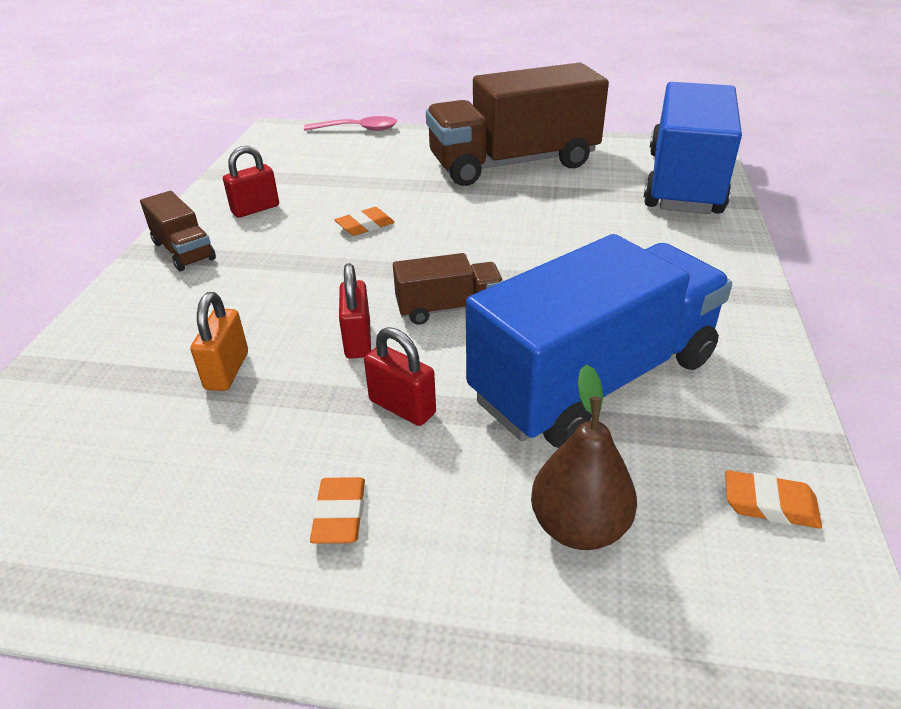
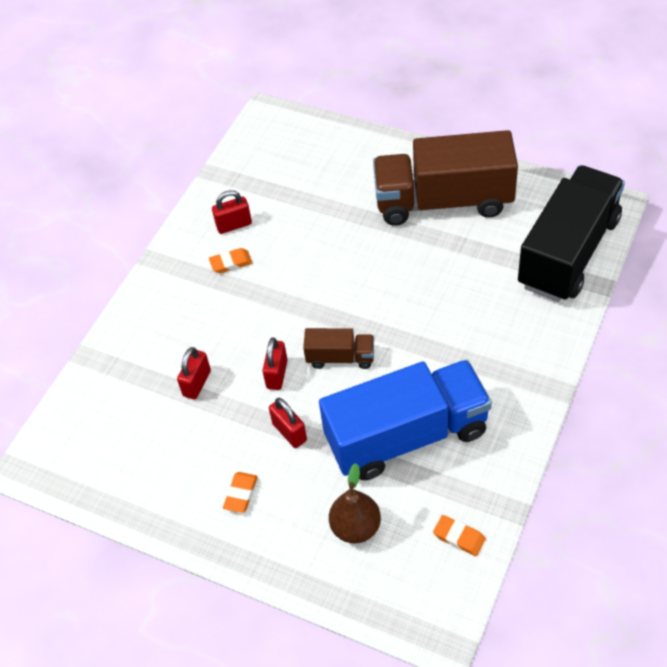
camera: 20 degrees right, 15 degrees up
brown truck [140,191,216,271] -> none
orange padlock [191,292,248,391] -> red padlock [177,347,211,399]
pink spoon [304,116,397,131] -> none
orange eraser [335,207,394,236] -> orange eraser moved to [209,248,252,273]
blue truck [644,82,742,214] -> black truck [518,165,625,302]

